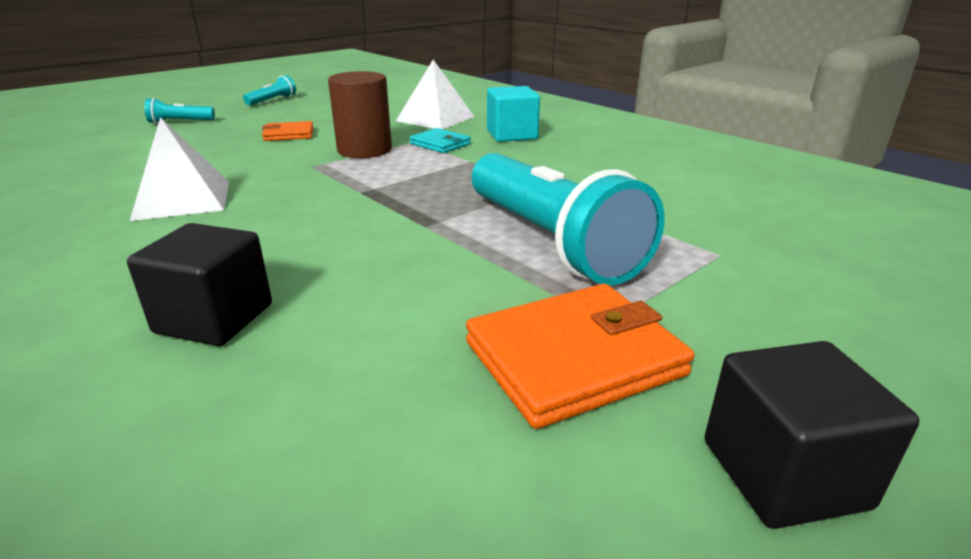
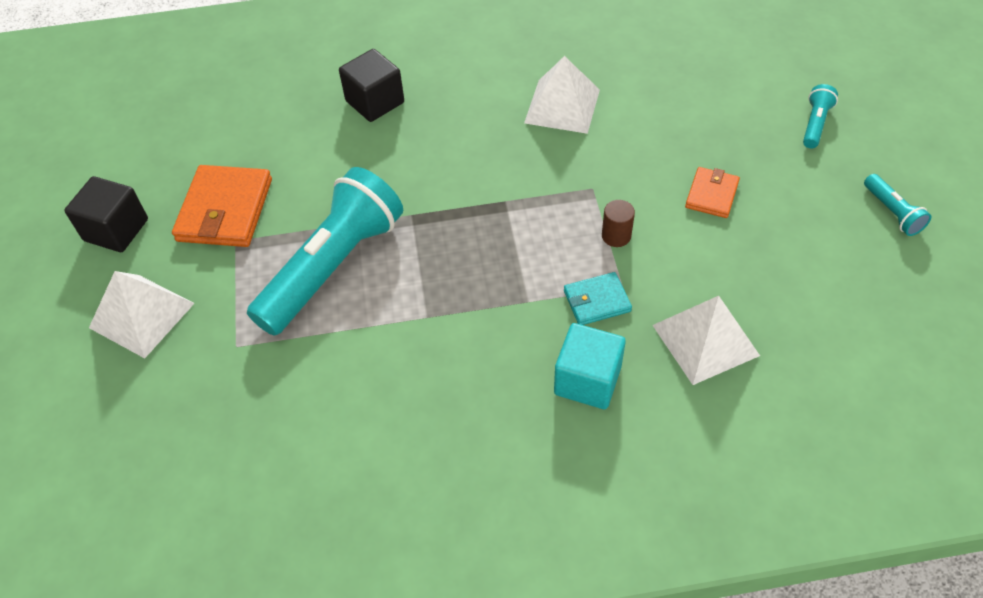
camera: 125 degrees right, 25 degrees up
brown cylinder [328,71,392,158] -> brown cylinder [602,200,635,247], size x0.51
turquoise flashlight [472,153,664,285] -> turquoise flashlight turned 120 degrees clockwise [247,167,403,336]
none -> white pyramid [89,271,195,358]

